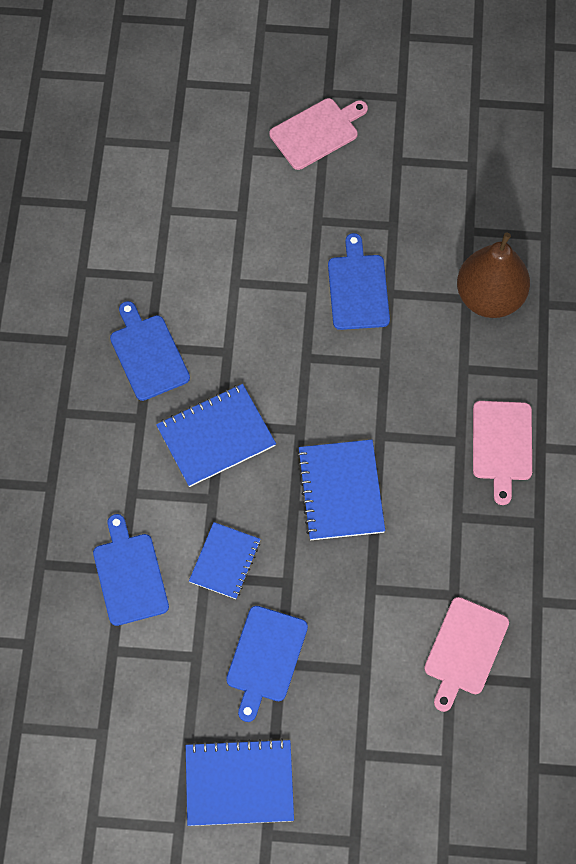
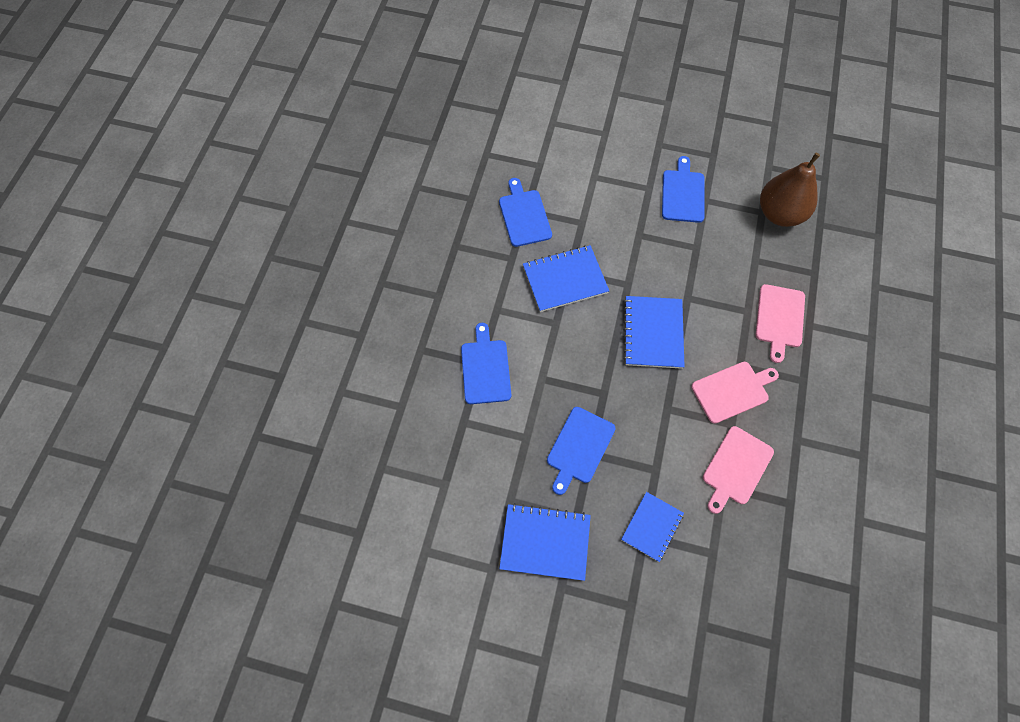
camera: 10 degrees right, 0 degrees up
blue notebook [189,522,261,599] -> blue notebook moved to [621,492,684,562]
pink cutting board [269,98,368,170] -> pink cutting board moved to [691,362,779,424]

